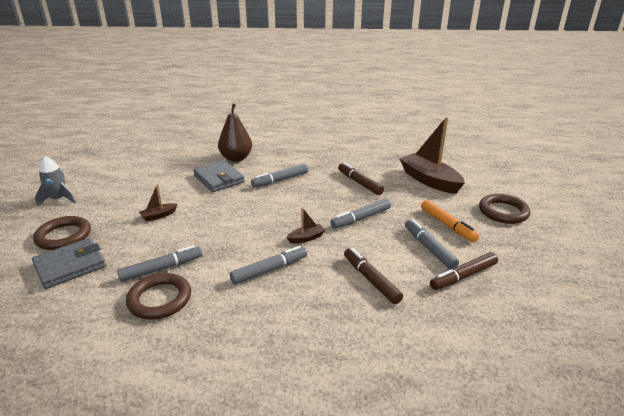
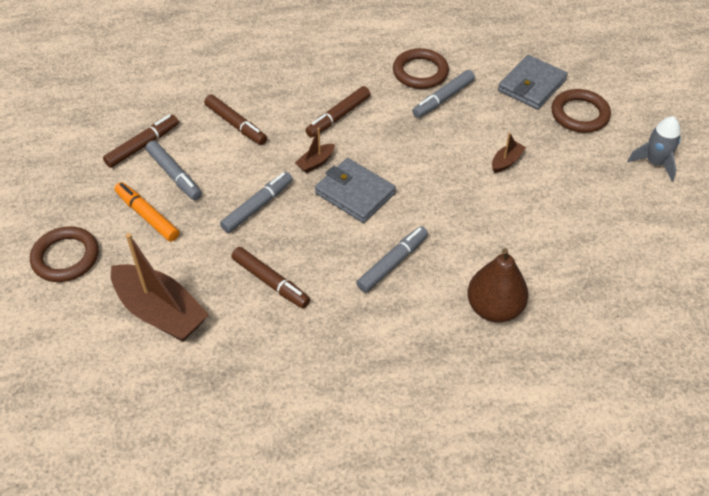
camera: 165 degrees right, 20 degrees up
grey wallet [193,160,245,192] -> grey wallet moved to [315,158,396,223]
grey marker [230,246,307,284] -> brown marker [305,86,371,137]

